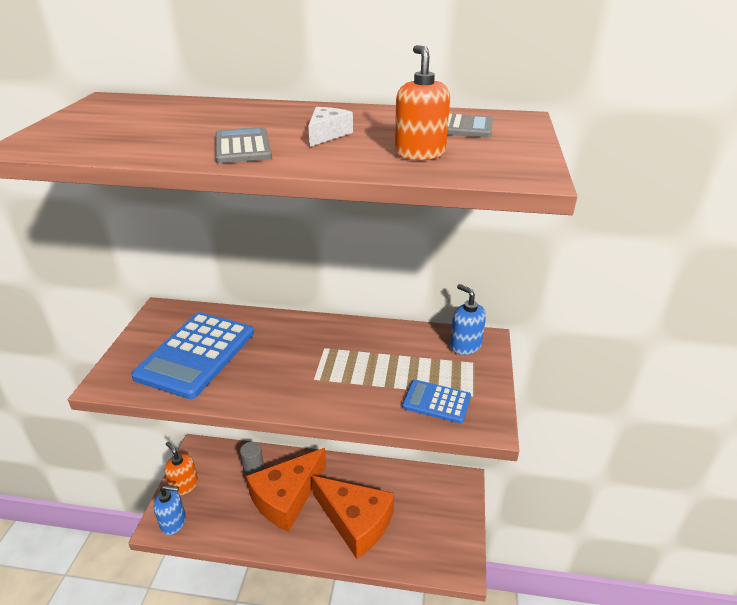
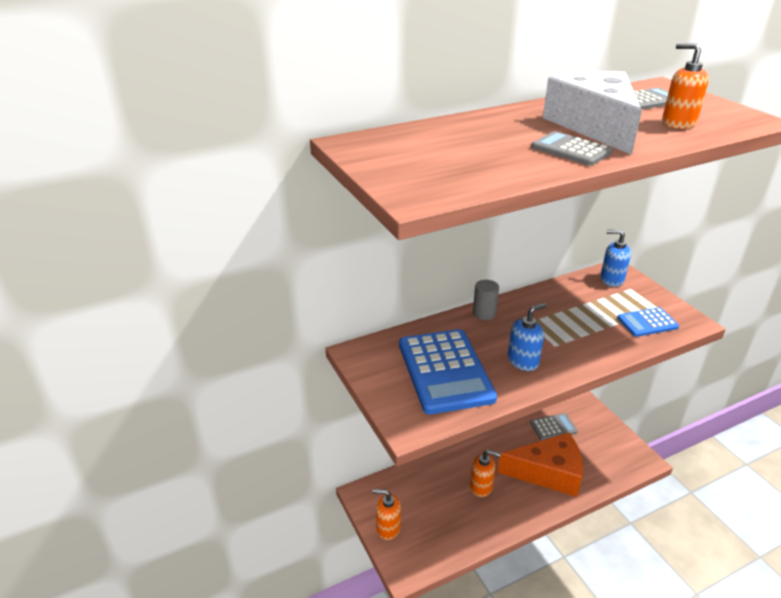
camera: 35 degrees left, 0 degrees up
blue soap dispenser [153,485,186,535] -> blue soap dispenser moved to [508,303,546,371]
grey cylinder [240,442,264,475] -> grey cylinder moved to [473,280,499,320]
orange cheese [246,448,326,532] -> orange soap dispenser [470,450,501,497]
white cheese [308,107,353,147] -> white cheese [543,71,642,155], size x2.38
none -> grey calculator [530,413,578,441]

